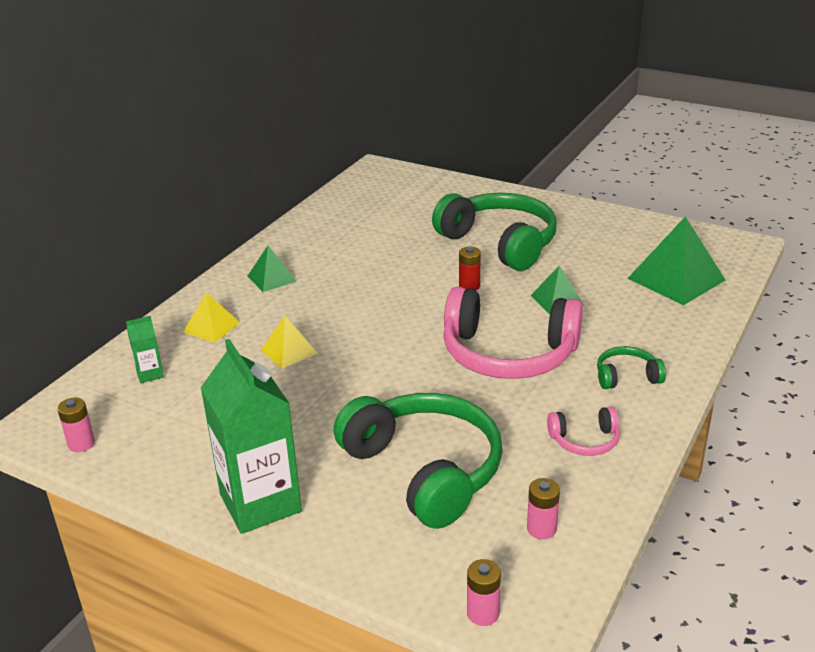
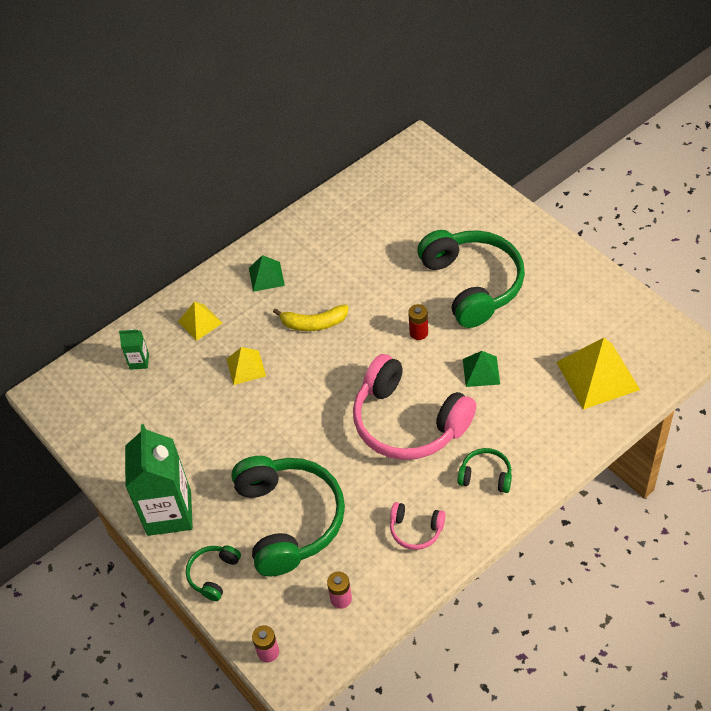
camera: 25 degrees right, 20 degrees up
pink battery [57,398,95,452] -> none
green pyramid [627,216,726,305] -> yellow pyramid [556,338,640,410]
none -> green headphones [186,545,241,601]
none -> yellow banana [273,305,349,331]

